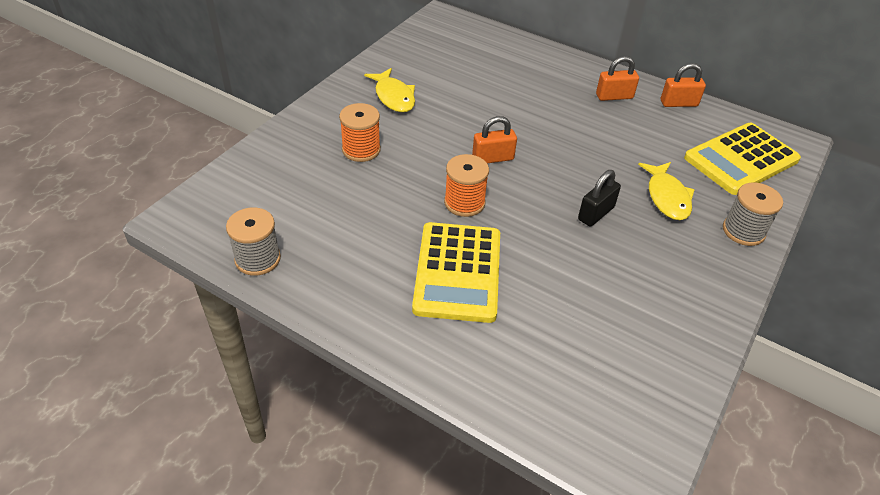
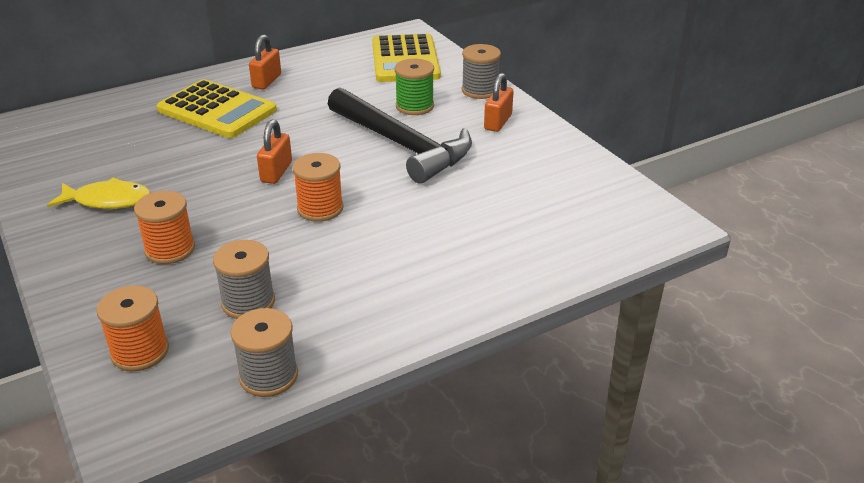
camera: 60 degrees left, 10 degrees down
yellow calculator [412,222,500,323] -> yellow calculator moved to [157,79,277,138]
black padlock [578,170,621,227] -> black hammer [328,88,472,184]
yellow fish [638,162,695,220] -> green spool [395,59,434,115]
orange padlock [661,63,706,107] -> orange padlock moved to [484,73,514,132]
none -> orange spool [97,285,169,372]
none -> grey spool [213,240,275,319]

